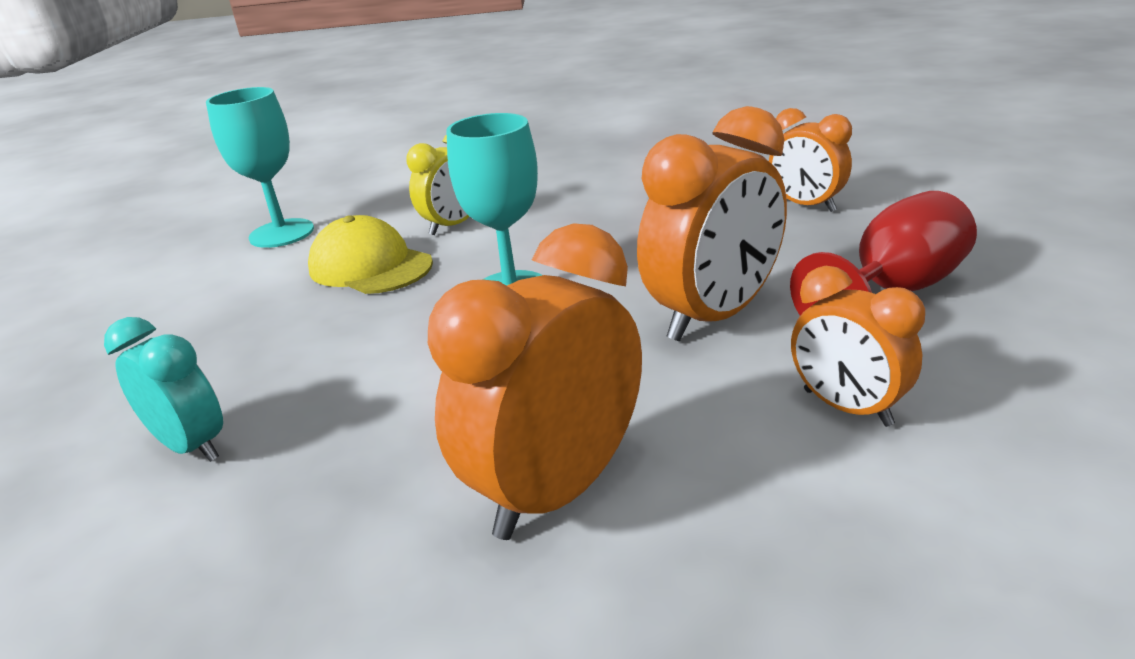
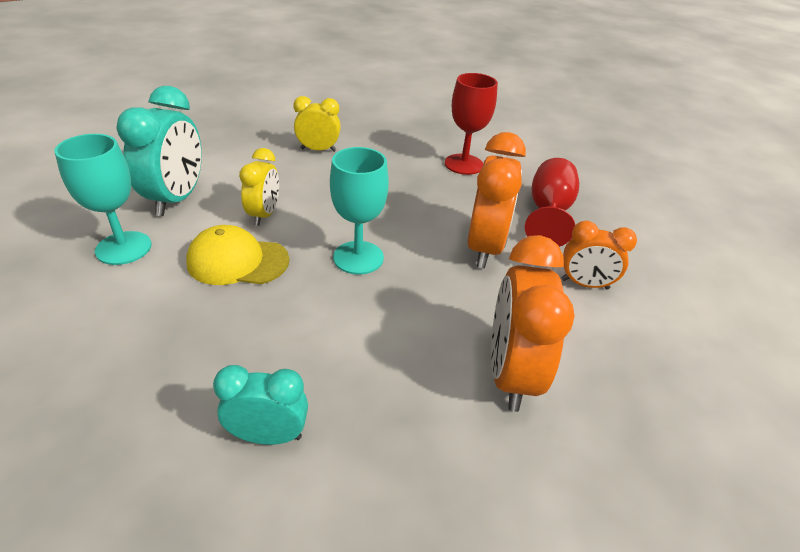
camera: 40 degrees left, 10 degrees up
orange clock [769,108,852,212] -> red goblet [445,73,498,175]
none -> turquoise clock [116,86,202,216]
none -> yellow clock [293,96,341,152]

